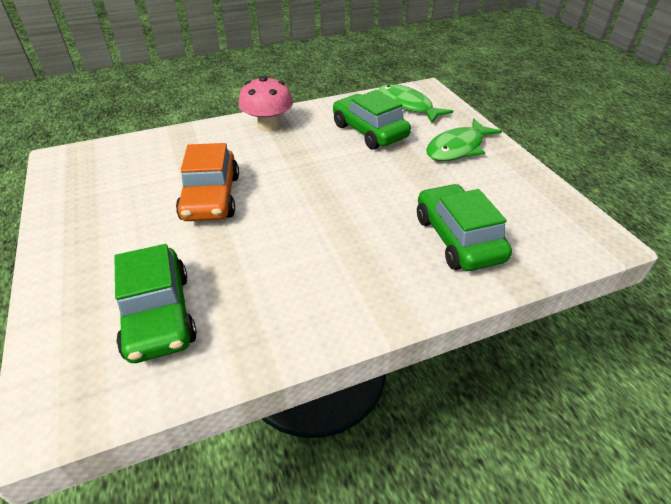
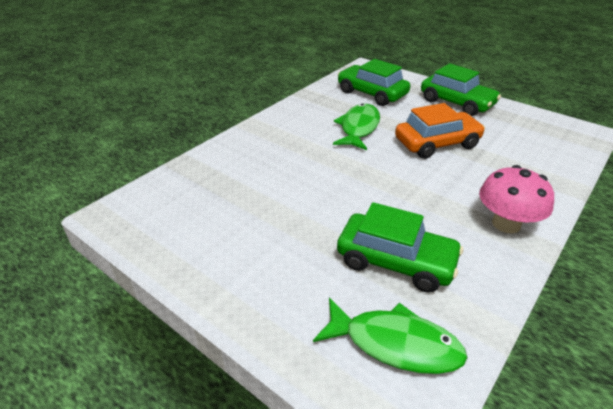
camera: 150 degrees right, 5 degrees down
orange car [176,143,239,221] -> orange car turned 105 degrees clockwise [395,103,485,159]
green car [417,184,512,271] -> green car moved to [421,63,501,116]
green fish [426,119,502,161] -> green fish moved to [333,104,380,150]

